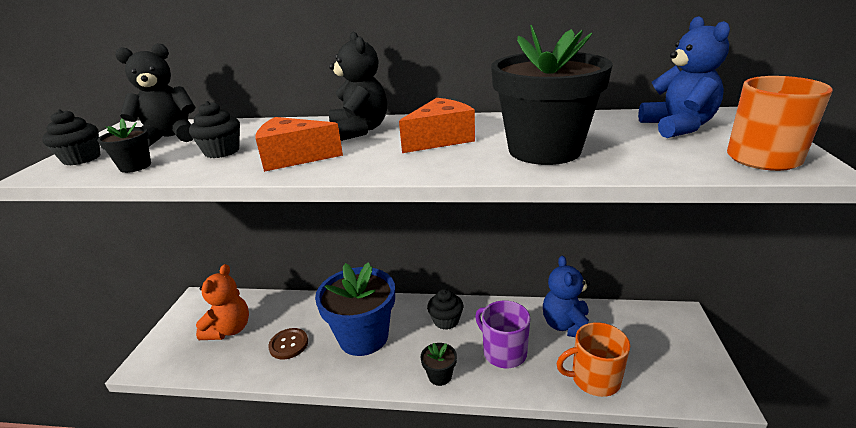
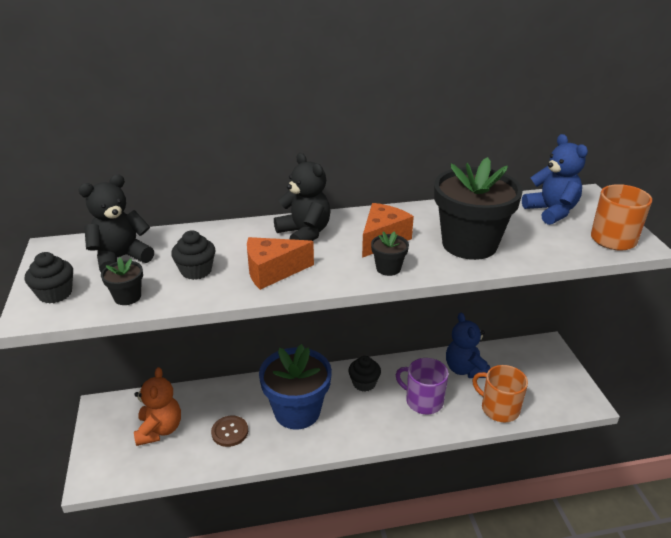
camera: 20 degrees left, 5 degrees up
black flower pot [421,343,457,386] -> black flower pot moved to [371,232,409,276]
orange mug [556,322,630,397] -> orange mug turned 60 degrees clockwise [472,365,528,423]

